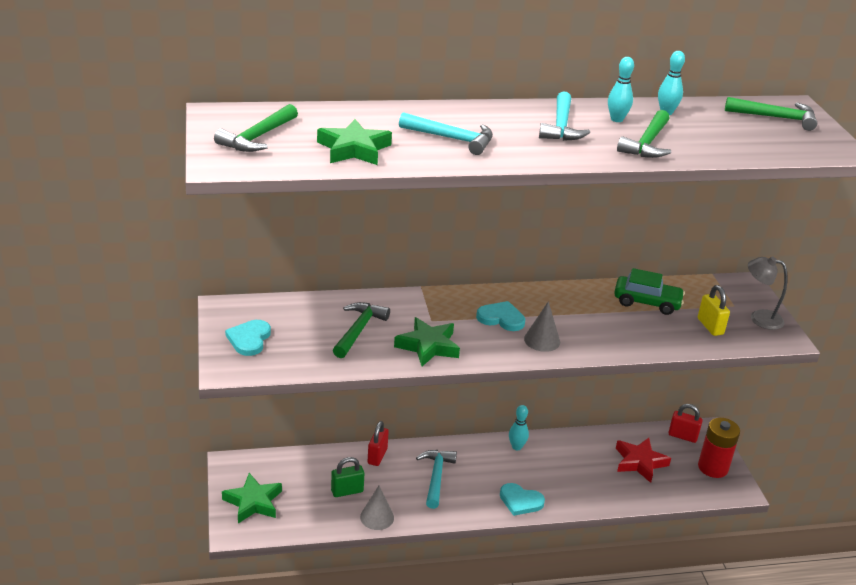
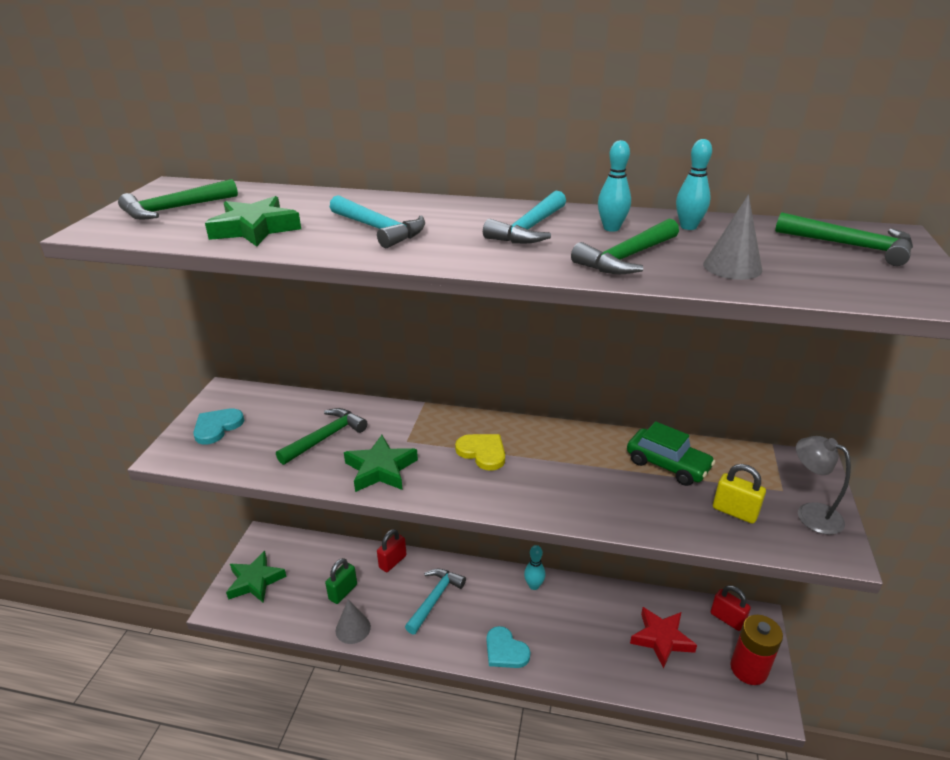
camera: 25 degrees right, 0 degrees up
green padlock [331,457,364,497] -> green padlock turned 60 degrees counterclockwise [325,558,357,604]
turquoise heart [476,301,525,331] -> yellow heart [455,434,505,471]
grey cone [524,301,560,352] -> grey cone moved to [703,195,762,280]
yellow padlock [698,285,730,336] -> yellow padlock turned 60 degrees counterclockwise [713,464,766,524]

